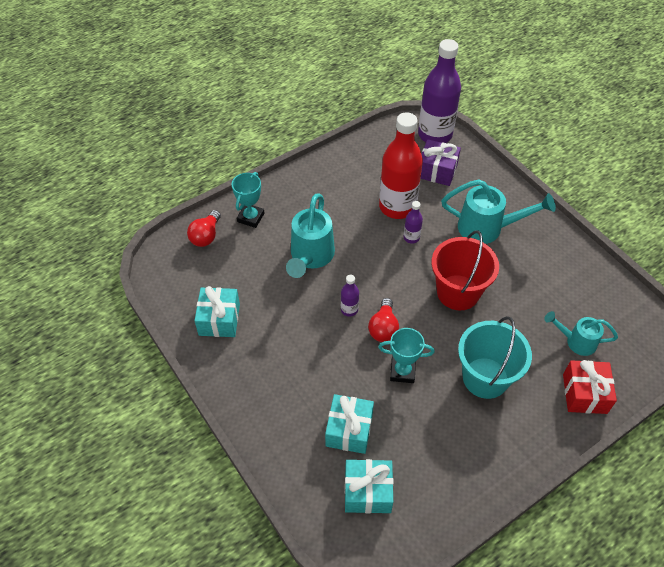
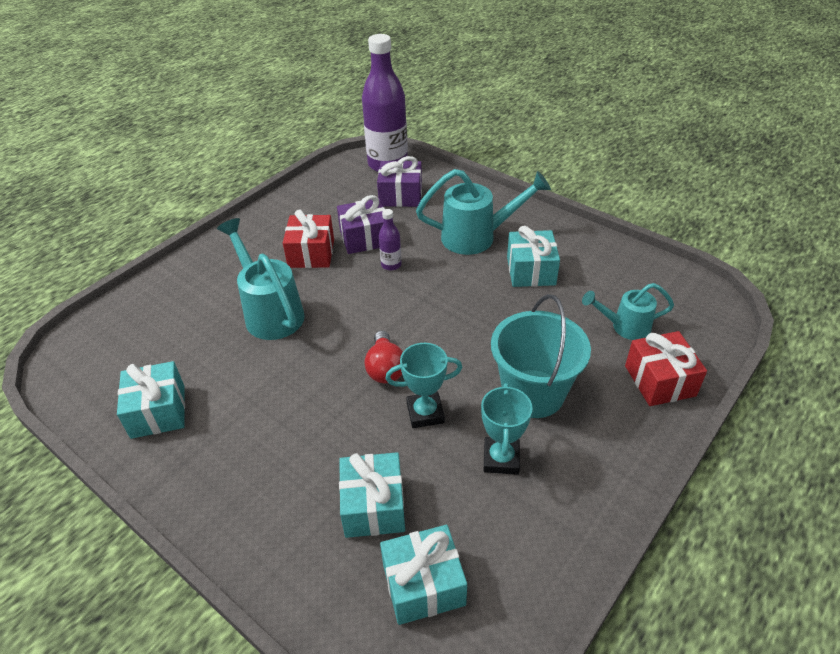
camera: 15 degrees left, 10 degrees down
red light bulb [187,210,221,247] -> none
turquoise trophy [232,172,264,228] -> turquoise trophy moved to [481,383,533,475]
turquoise watering can [286,193,335,278] -> turquoise watering can turned 150 degrees clockwise [217,218,305,340]
purple bottle [341,275,359,317] -> none
red bottle [379,112,423,219] -> purple gift [337,195,385,254]
red bucket [432,230,499,310] -> none
none -> red gift [283,209,334,268]
none -> turquoise gift [507,226,560,287]

